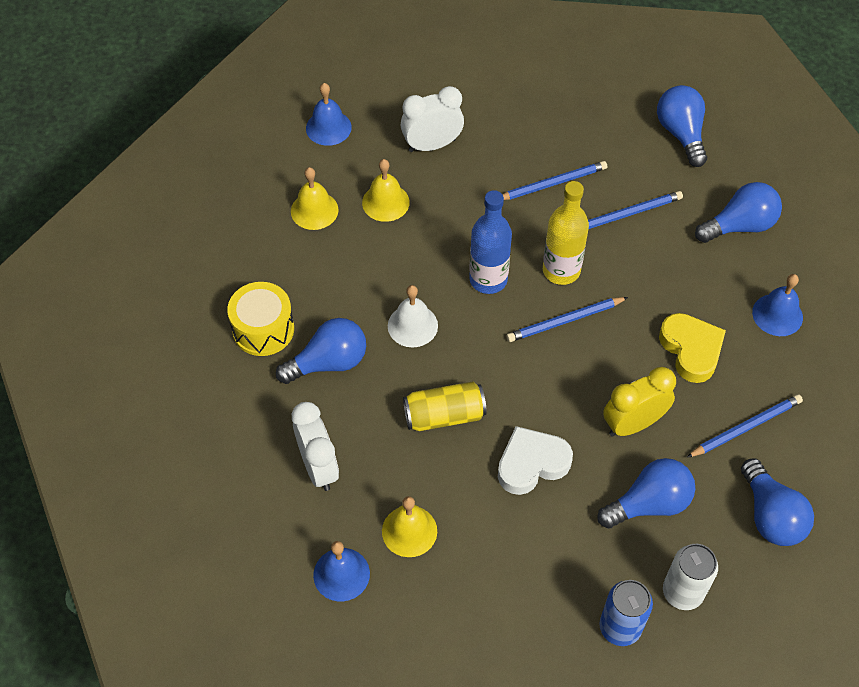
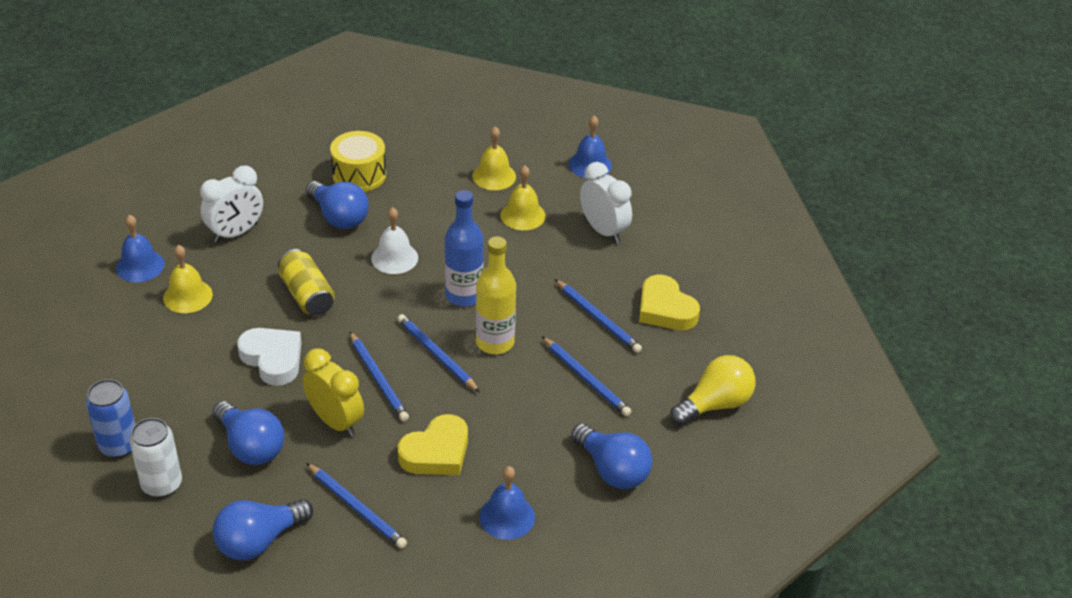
camera: 70 degrees right, 15 degrees down
blue light bulb [657,85,707,167] -> yellow light bulb [670,355,756,426]
none -> blue pencil [350,332,409,422]
none -> yellow heart [639,275,700,330]

